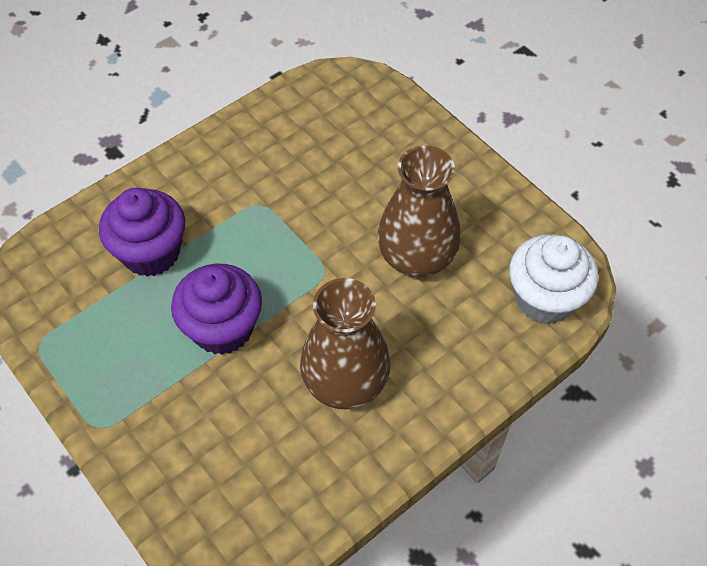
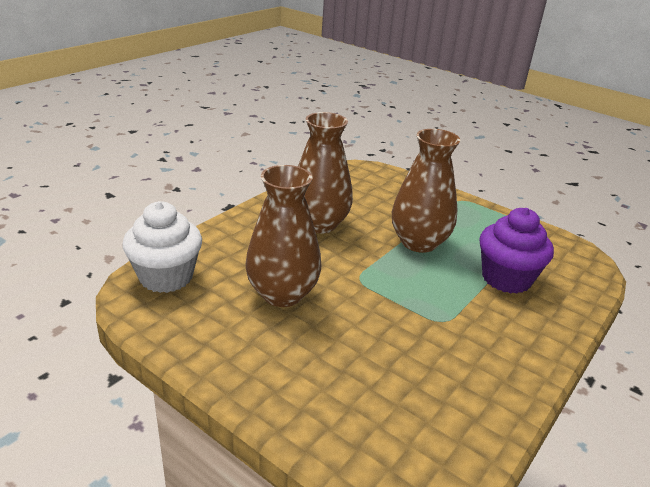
camera: 165 degrees right, 25 degrees down
purple cupcake [171,264,262,355] -> brown vase [392,129,460,253]

